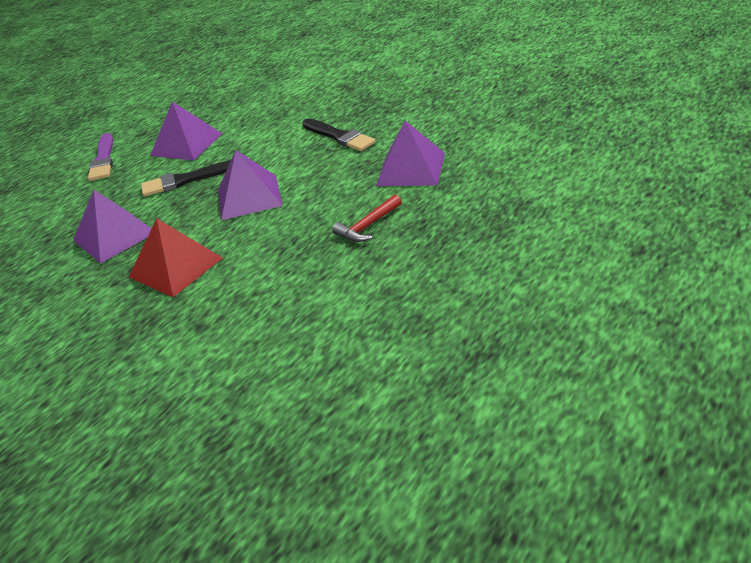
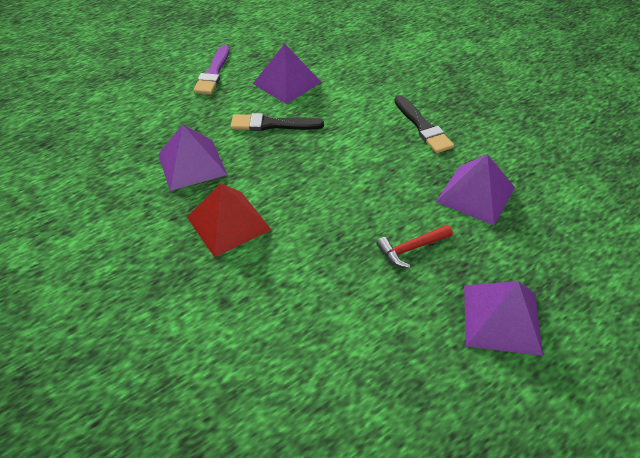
camera: 15 degrees right, 10 degrees up
purple pyramid [218,150,283,220] -> purple pyramid moved to [464,281,543,356]

